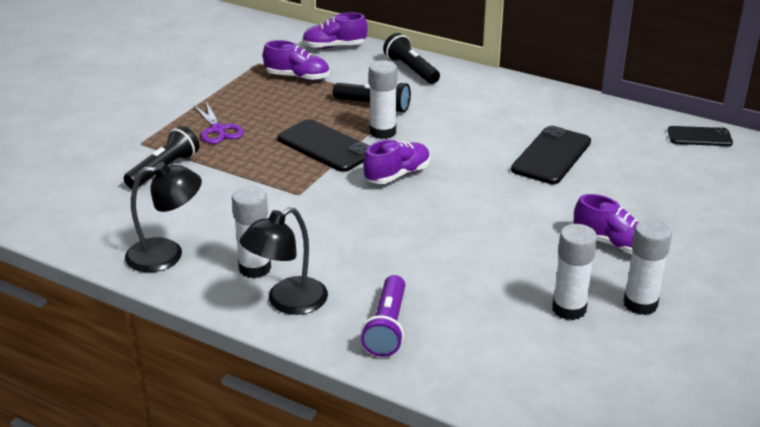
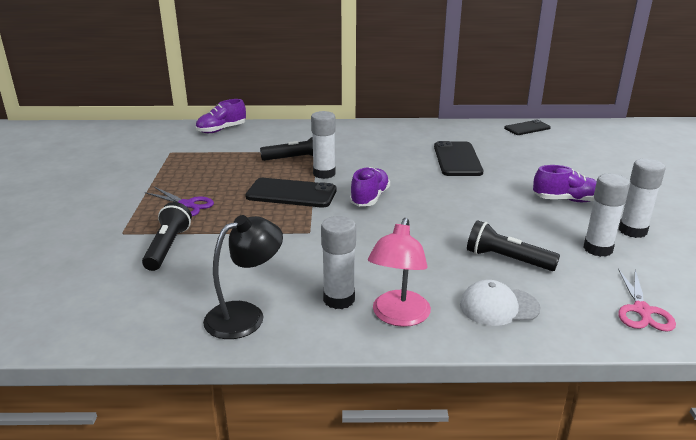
camera: 30 degrees left, 5 degrees down
black lamp [240,207,328,315] -> pink lamp [368,218,431,327]
purple shoe [263,40,329,81] -> none
purple flashlight [361,275,405,357] -> white cap [460,280,540,326]
black flashlight [383,33,440,84] -> black flashlight moved to [467,220,560,271]
none -> pink scissors [618,269,676,332]

